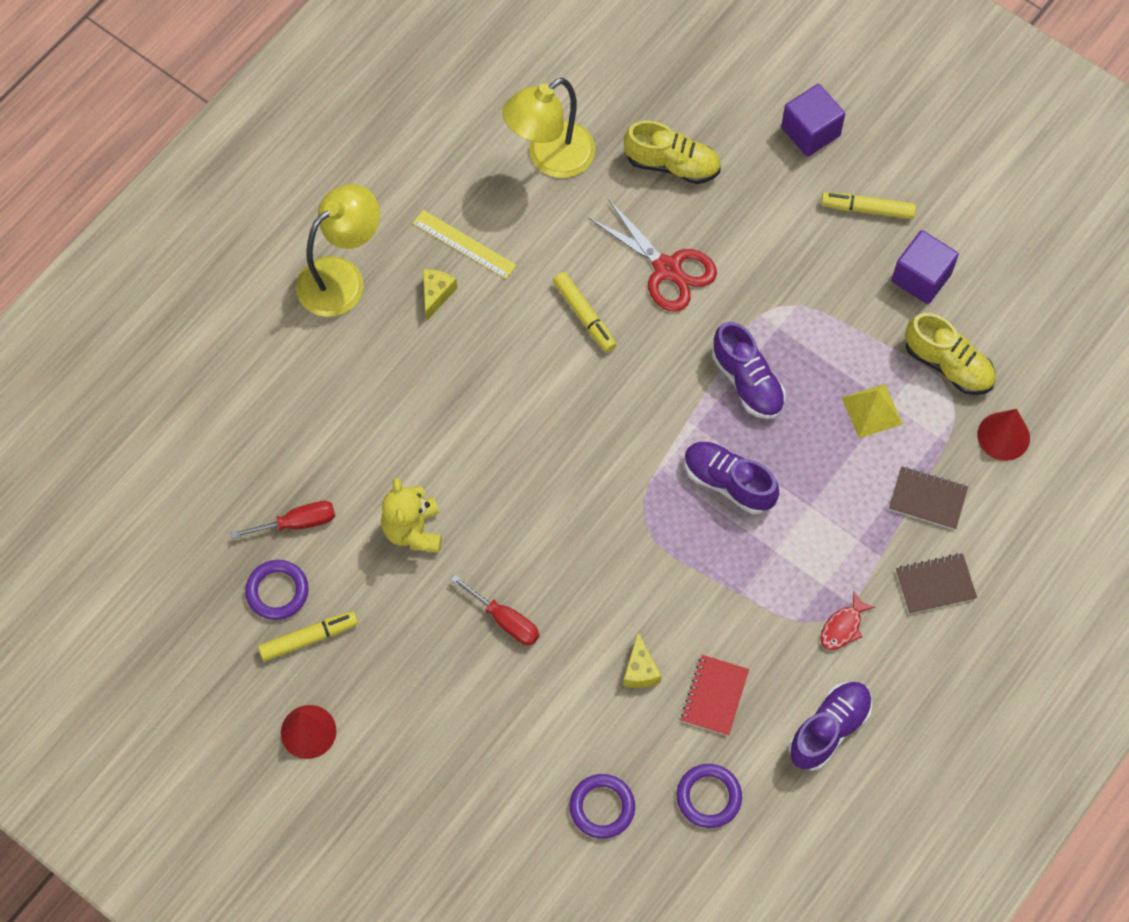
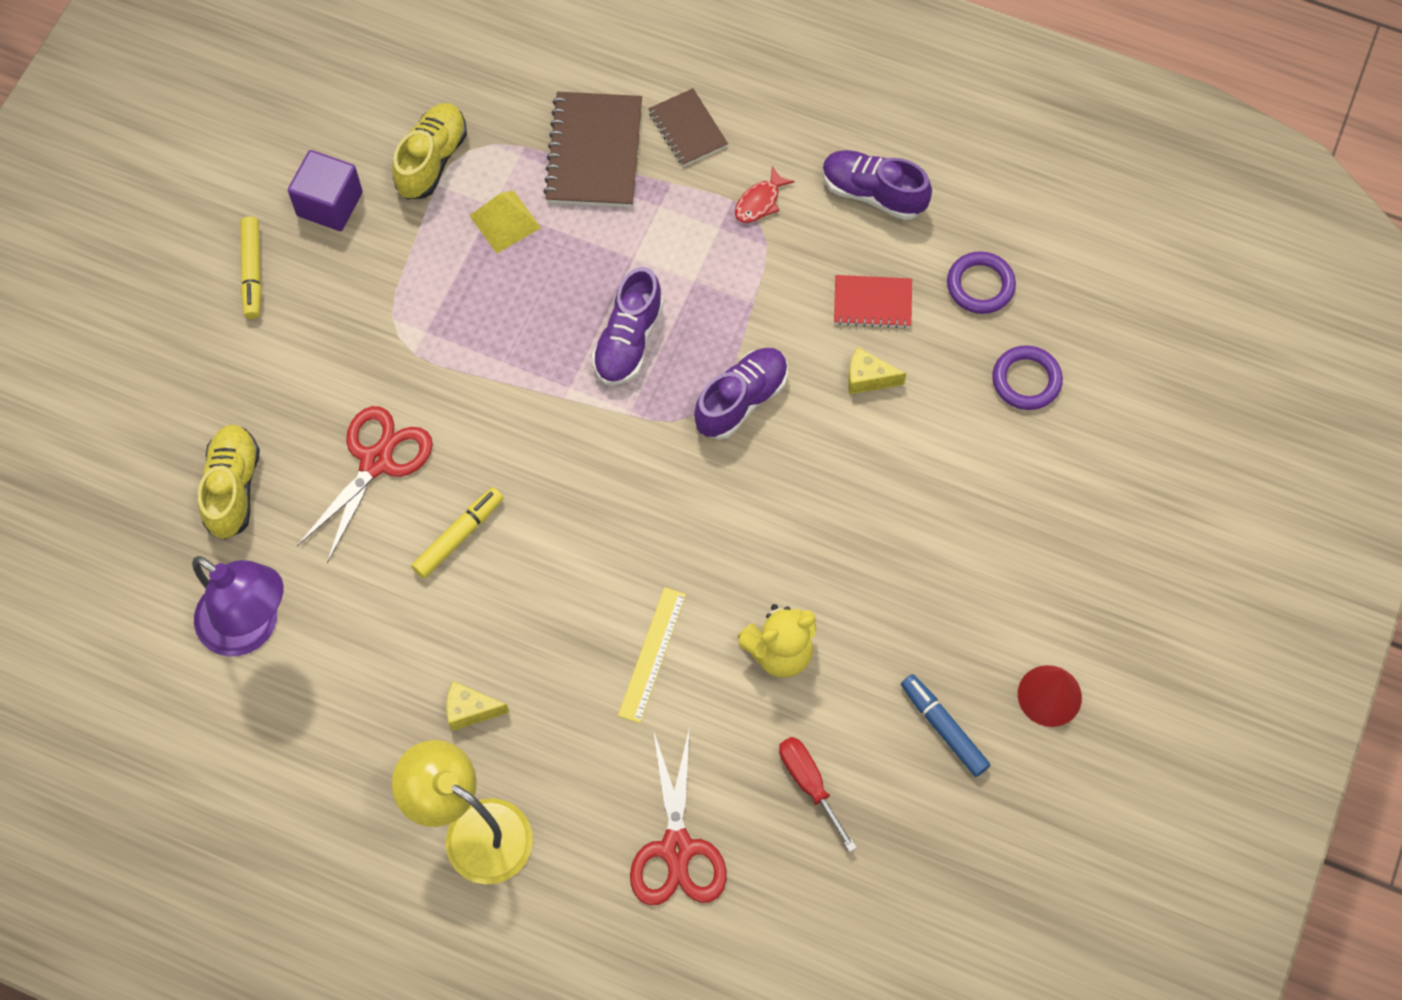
camera: 105 degrees left, 0 degrees up
purple ring [245,560,309,620] -> none
yellow marker [258,611,358,661] -> blue marker [901,674,990,777]
yellow ruler [412,210,517,279] -> yellow ruler moved to [618,587,686,723]
red screwdriver [450,575,539,645] -> none
yellow lamp [502,78,595,178] -> purple lamp [192,556,283,657]
yellow cheese [623,633,661,688] -> yellow cheese turned 150 degrees counterclockwise [848,347,906,395]
purple shoe [712,322,786,419] -> purple shoe moved to [694,348,788,439]
purple cube [781,84,845,157] -> none
red fish [821,592,875,650] -> red fish turned 105 degrees clockwise [735,166,795,223]
brown notebook [889,466,968,530] -> brown notebook [543,92,642,207], size x1.68
red cone [977,409,1030,461] -> none
none -> red scissors [630,726,727,905]

